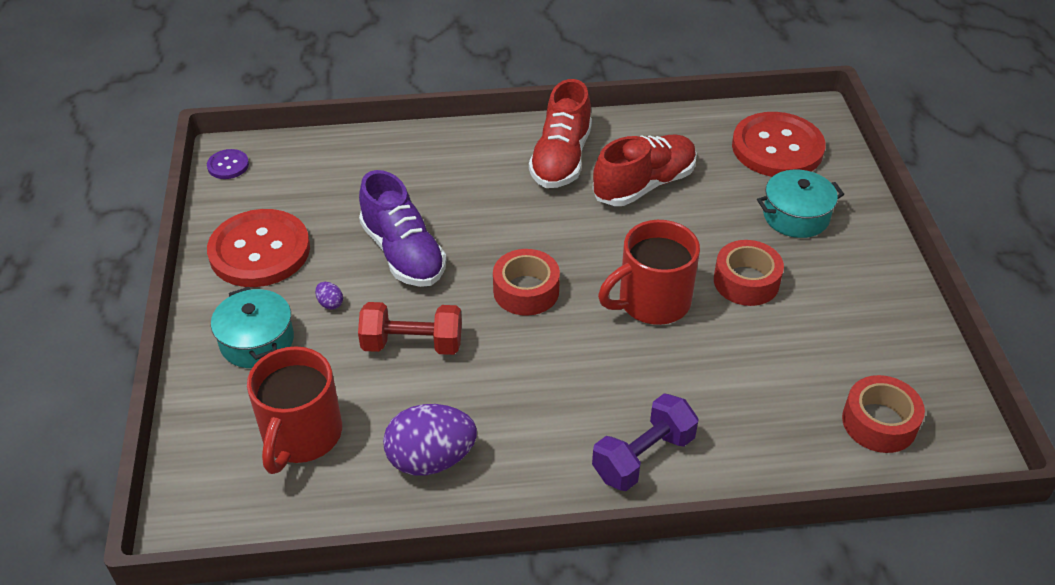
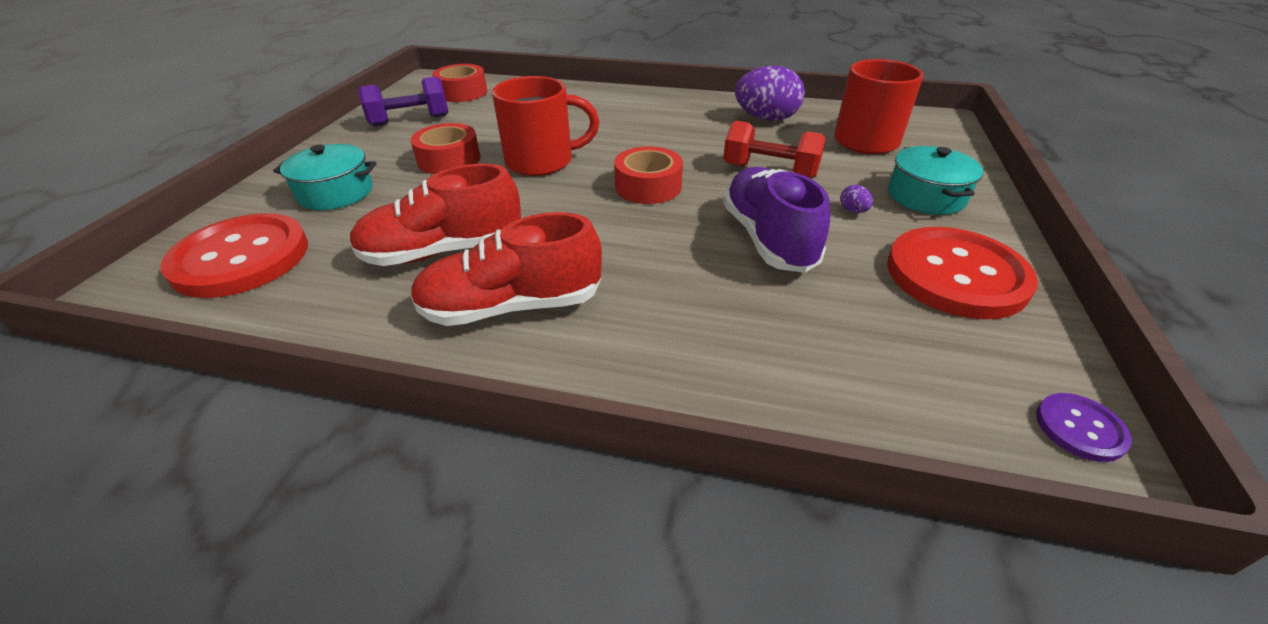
camera: 160 degrees left, 5 degrees down
red shoe [529,79,592,188] -> red shoe turned 135 degrees counterclockwise [410,212,602,326]
purple dumbbell [592,393,699,491] -> purple dumbbell moved to [358,77,448,126]

